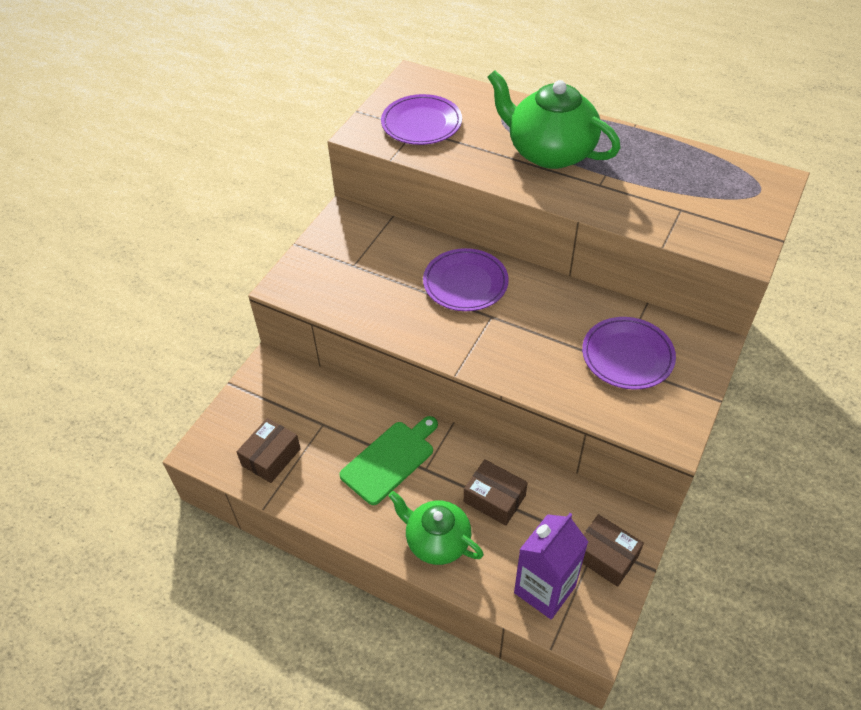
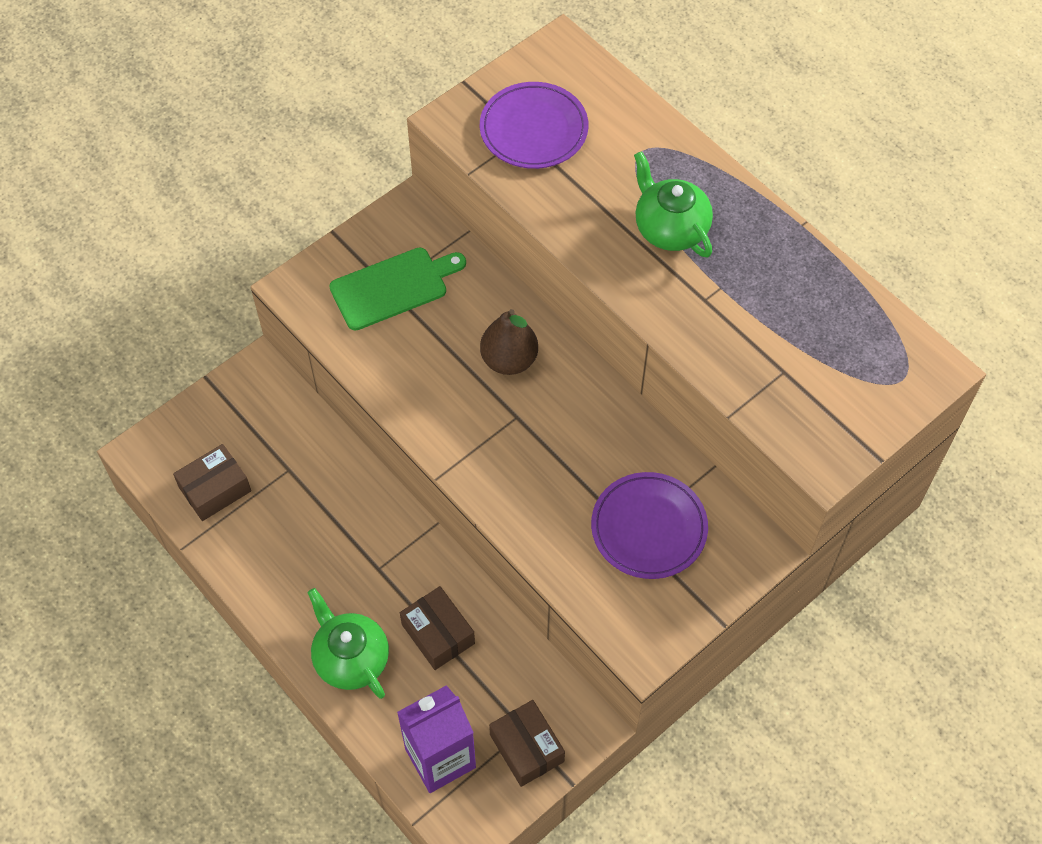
camera: 20 degrees right, 10 degrees up
green cutting board [339,416,438,505] -> green cutting board moved to [329,247,466,331]
purple plate [423,248,509,311] -> brown pear [480,309,538,375]
green teapot [487,70,620,169] -> green teapot [634,151,713,258], size x0.64

